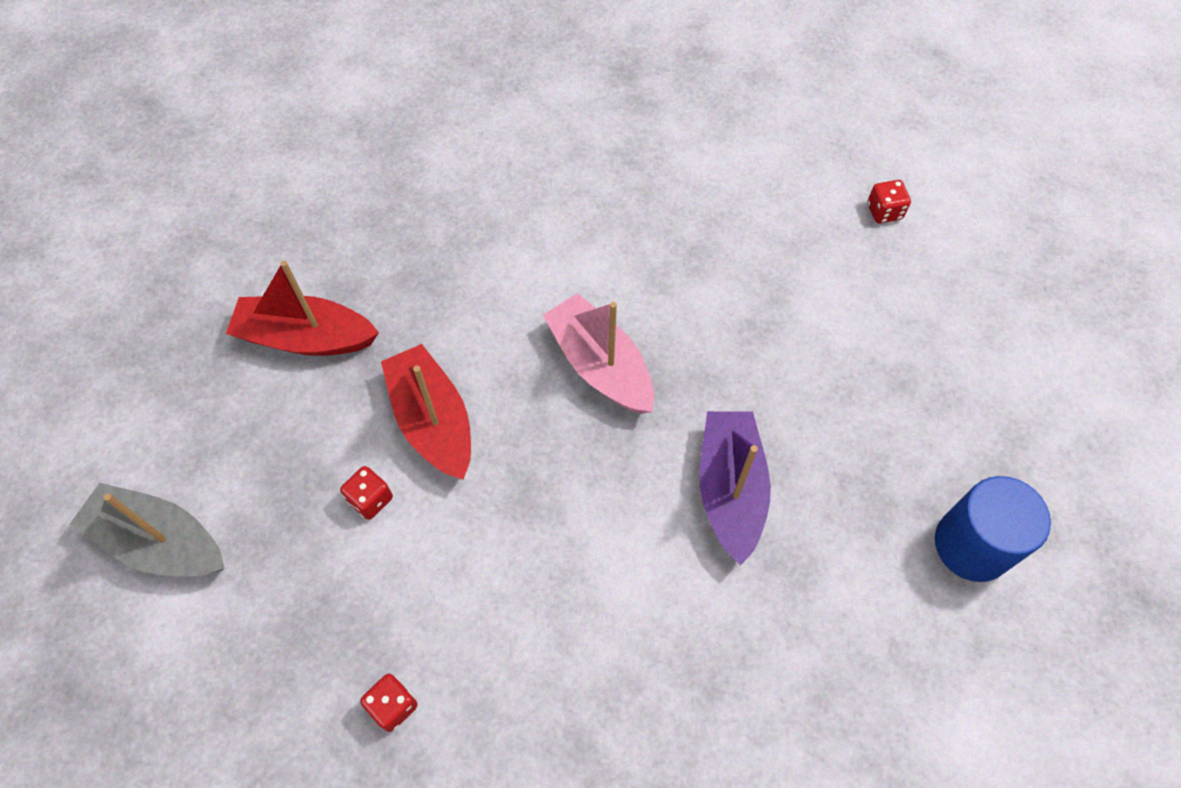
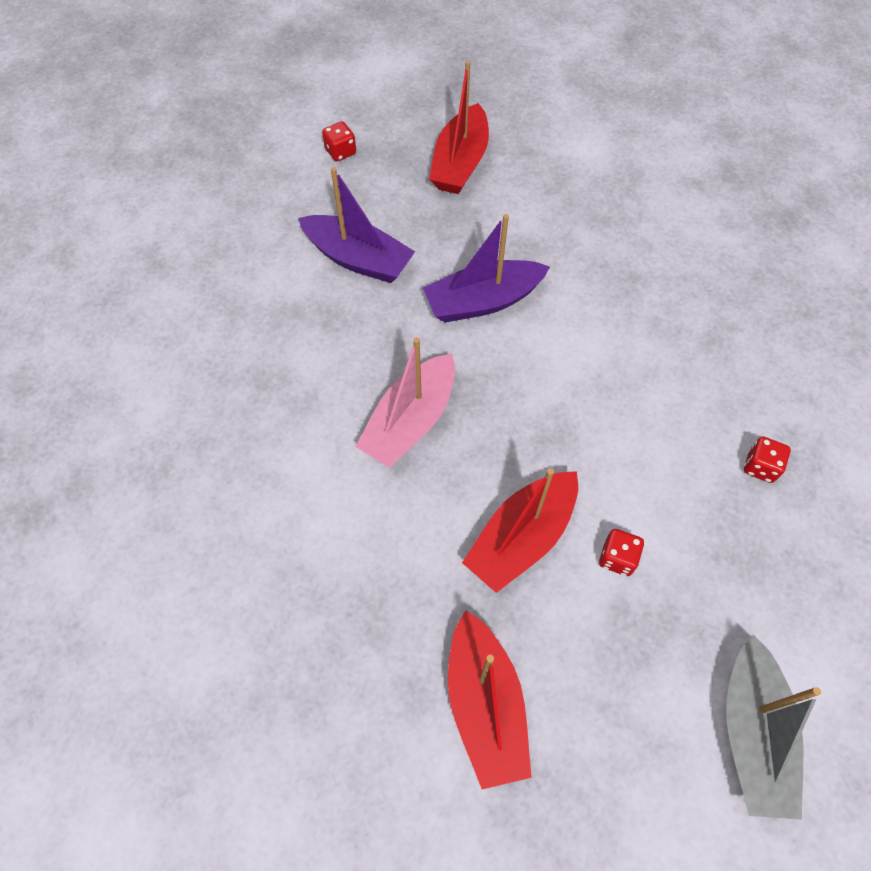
camera: 110 degrees left, 0 degrees up
red dice [867,180,911,223] -> red dice moved to [322,121,356,161]
blue cylinder [935,476,1051,582] -> red boat [429,61,489,194]
none -> purple boat [298,167,415,283]

